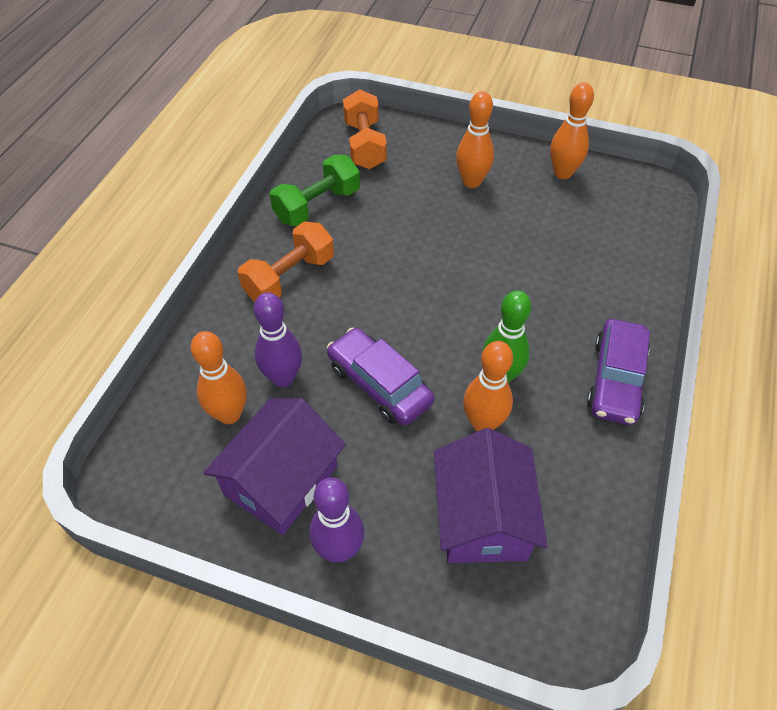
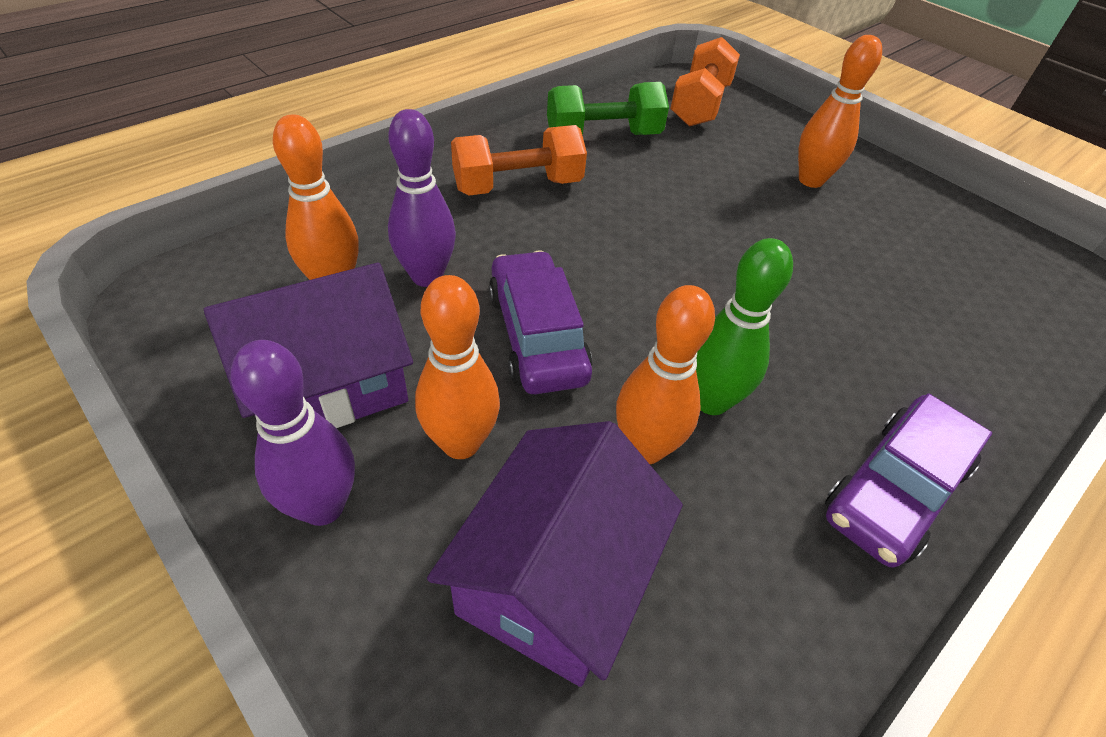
camera: 25 degrees right, 5 degrees down
orange bowling pin [550,82,594,179] -> orange bowling pin moved to [415,275,500,459]

